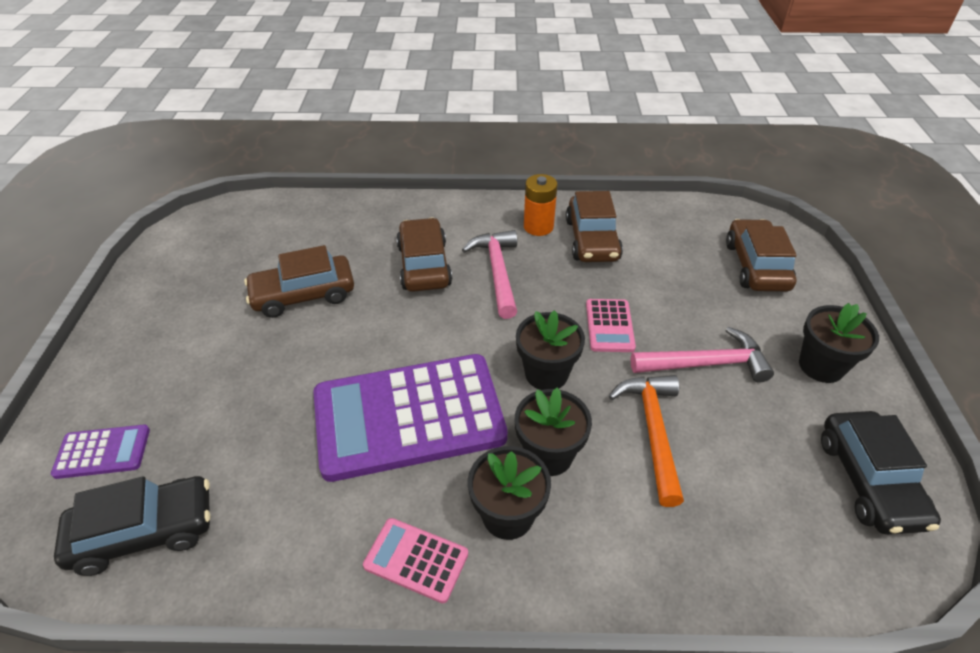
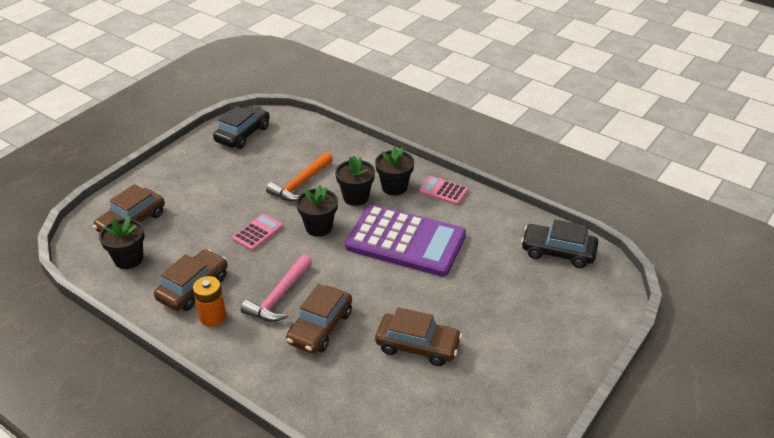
camera: 145 degrees left, 5 degrees down
purple calculator [51,425,150,479] -> none
pink calculator [363,518,468,603] -> pink calculator turned 150 degrees clockwise [419,176,468,205]
pink hammer [630,327,774,383] -> none
black flower pot [799,303,879,383] -> black flower pot moved to [99,216,145,269]

